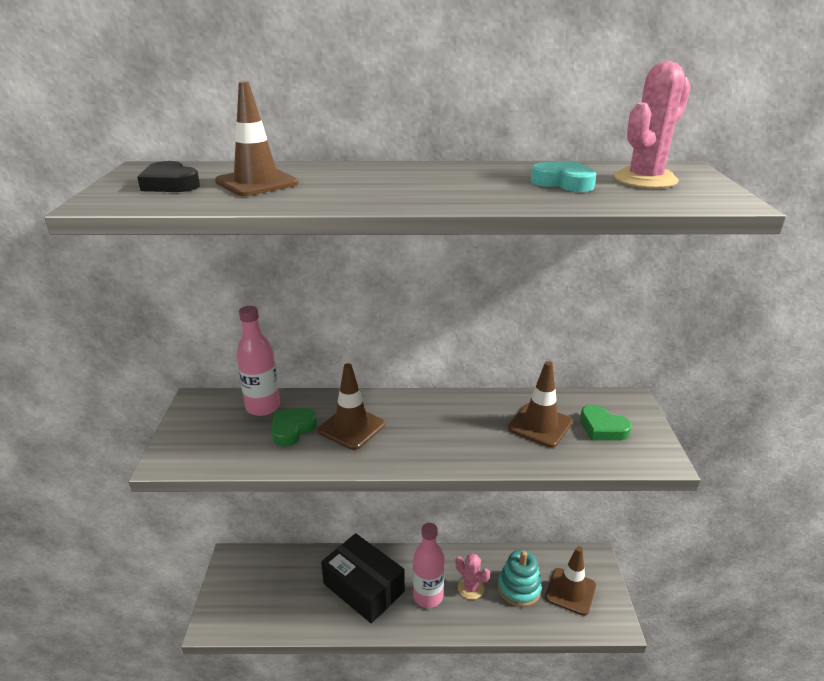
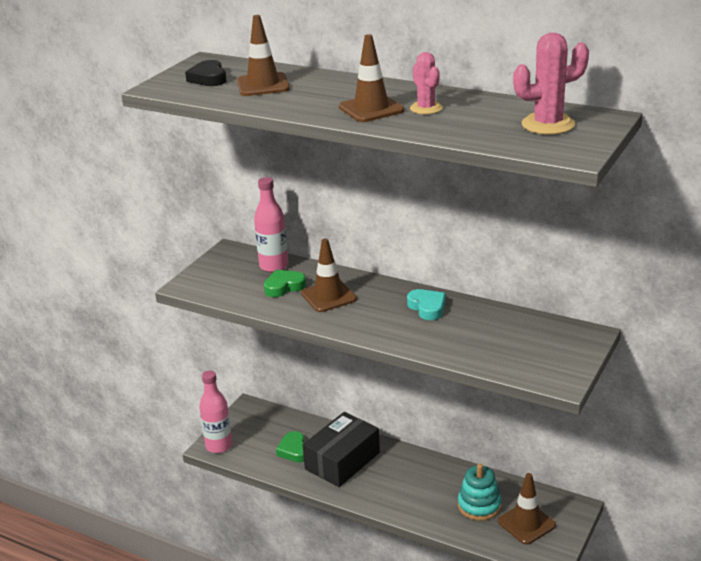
camera: 30 degrees right, 0 degrees up
black box [321,533,405,624] -> black box turned 60 degrees clockwise [303,412,380,487]
pink bottle [413,523,445,608] -> pink bottle moved to [199,371,233,453]
pink cactus [456,553,490,600] -> pink cactus moved to [410,52,443,114]
brown traffic cone [508,361,573,447] -> brown traffic cone moved to [339,34,405,122]
turquoise heart [531,161,597,192] -> turquoise heart moved to [407,289,446,320]
green heart [580,405,632,441] -> green heart moved to [276,431,305,463]

